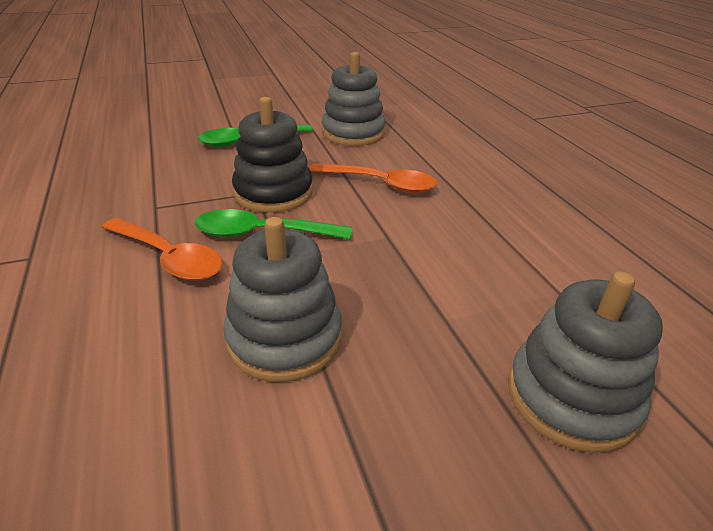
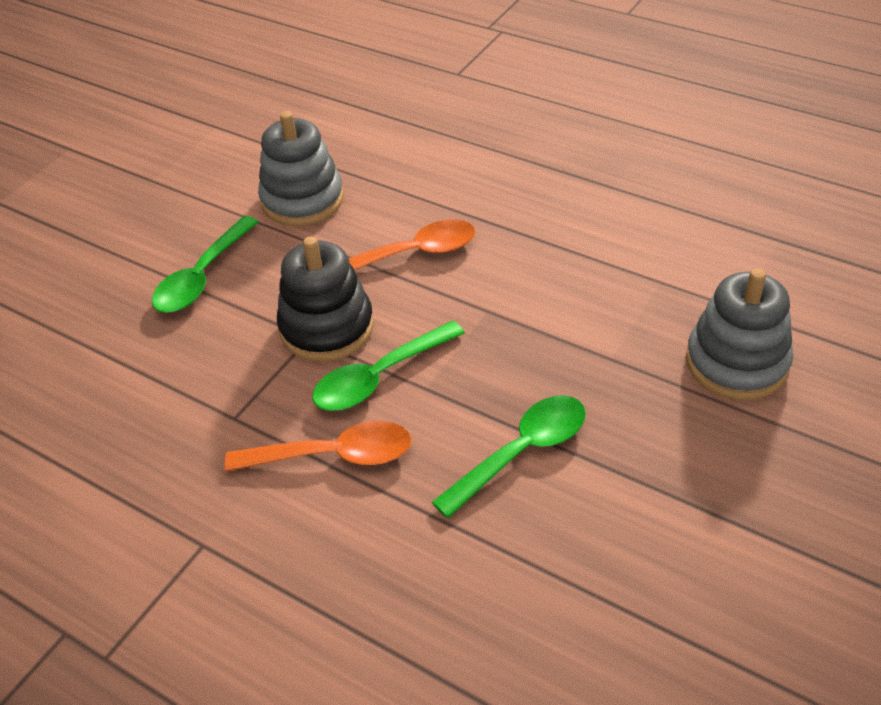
camera: 35 degrees left, 10 degrees up
grey stacking toy [223,217,342,382] -> green spoon [432,395,586,518]

